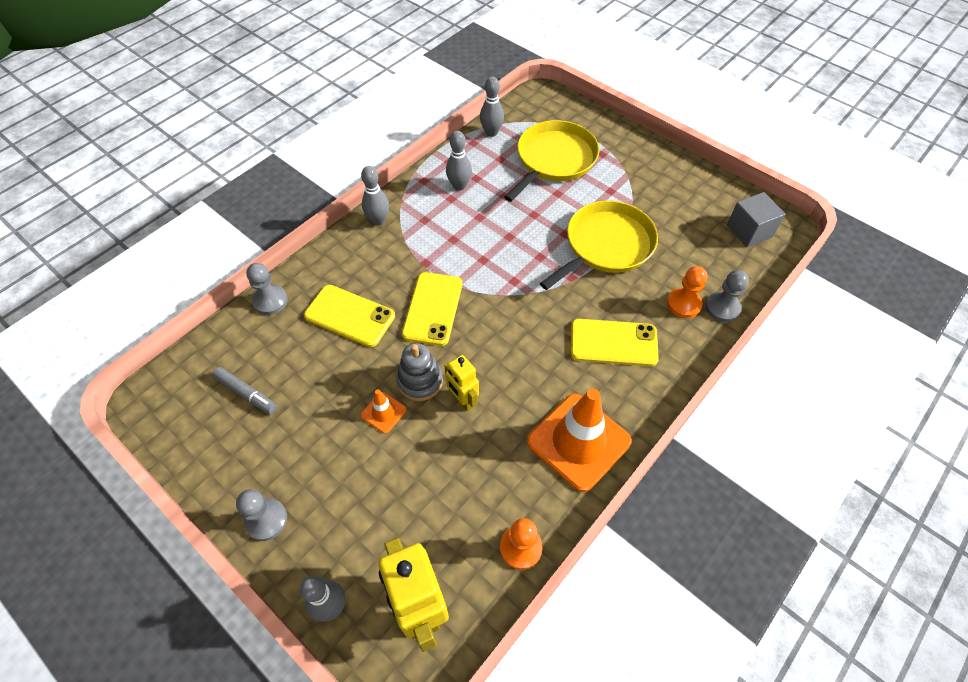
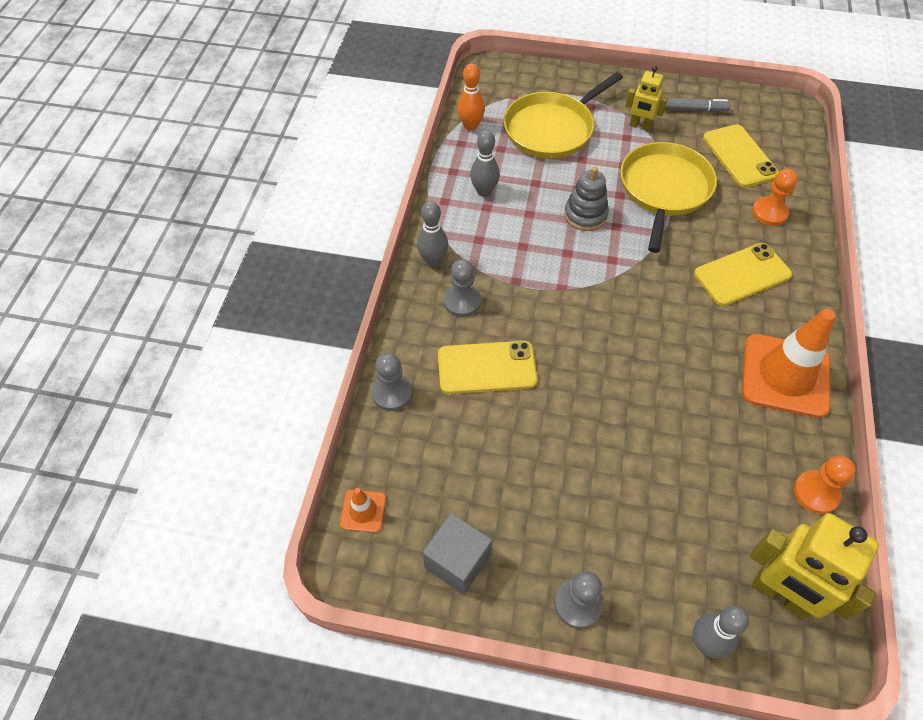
camera: 30 degrees left, 0 degrees up
grey marker [212,367,277,414] -> grey marker moved to [665,98,731,112]
orange traffic cone [361,389,407,434] -> orange traffic cone moved to [340,488,386,532]
grey stacking toy [396,343,443,401] -> grey stacking toy moved to [564,167,609,231]
yellow phone [402,272,462,346] -> yellow phone moved to [703,124,779,188]
yellow robot [444,355,479,411] -> yellow robot moved to [625,66,668,131]
grey bowling pin [480,77,504,137] -> orange bowling pin [457,64,485,131]
yellow pan [504,120,599,202] -> yellow pan turned 135 degrees counterclockwise [504,72,623,159]
grey pawn [705,270,749,322] -> grey pawn moved to [444,259,481,317]
grey cube [727,192,786,247] -> grey cube moved to [422,513,492,595]

